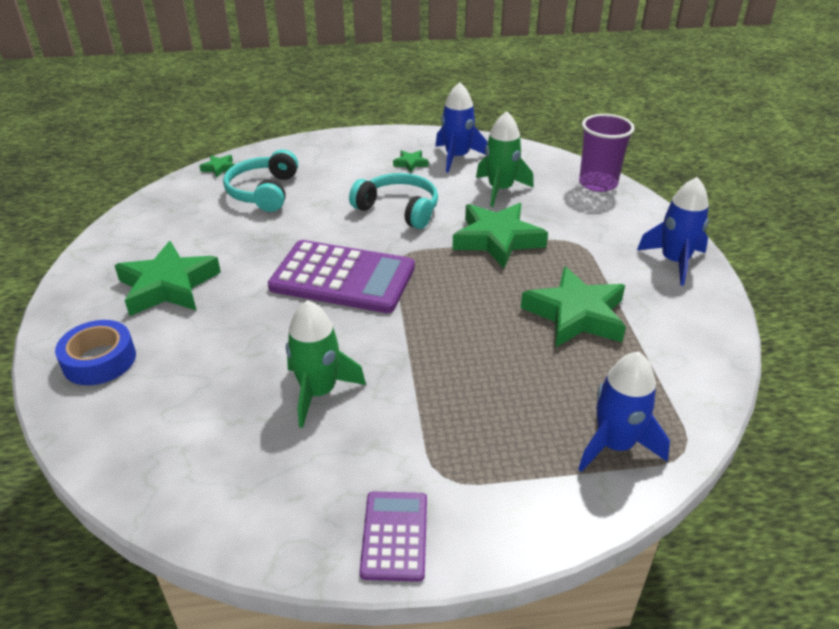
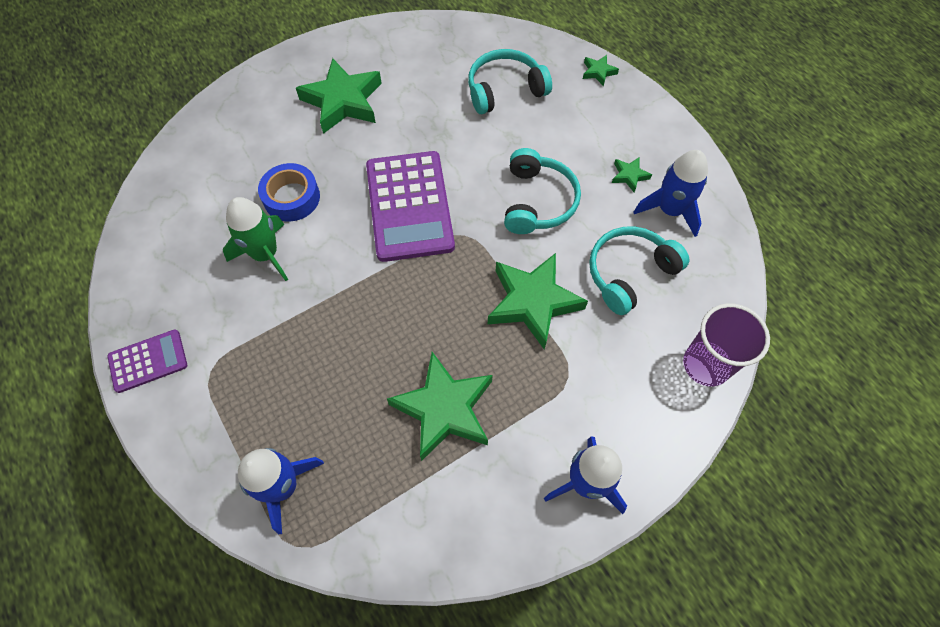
camera: 65 degrees right, 25 degrees up
blue tape [55,320,136,385] -> blue tape moved to [258,163,320,221]
green star [200,155,235,178] -> green star moved to [583,55,619,86]
green rocket [476,111,534,207] -> turquoise headphones [589,227,689,315]

